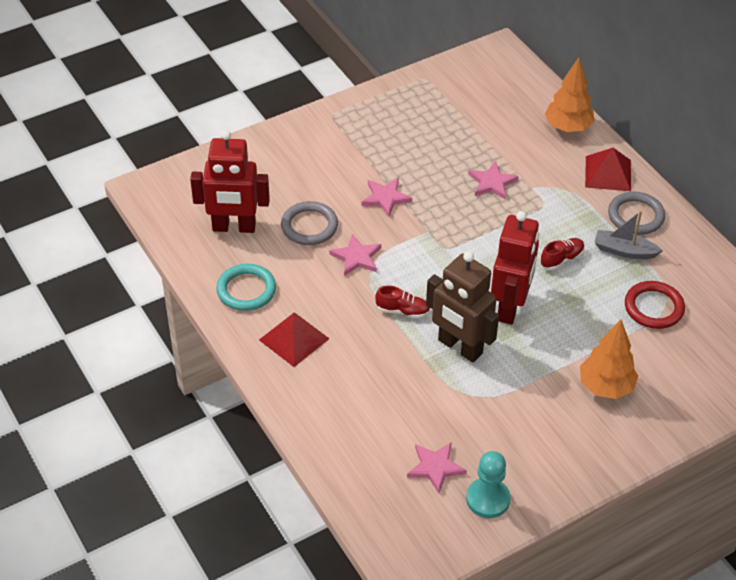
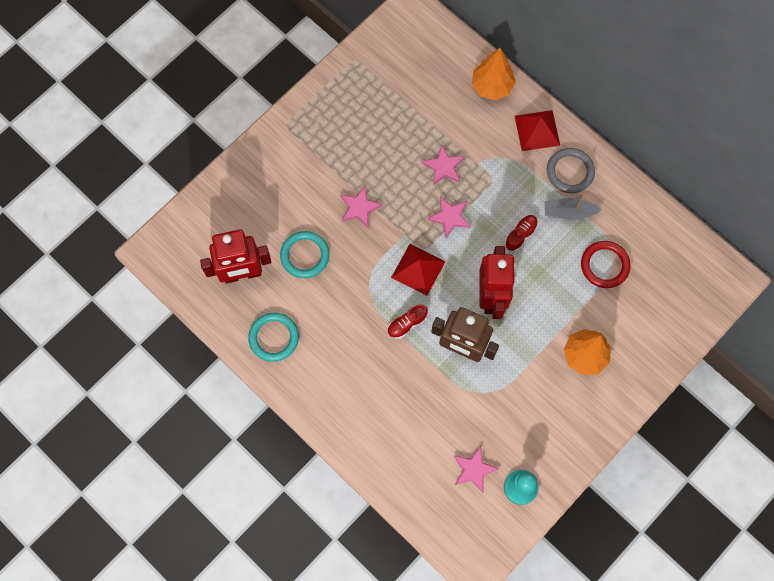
camera: 15 degrees left, 25 degrees up
red pyramid [259,312,329,367] -> red pyramid moved to [391,244,446,296]
grey ring [281,201,338,245] -> turquoise ring [280,231,330,278]
pink star [329,234,381,276] -> pink star moved to [427,196,471,238]
red shoe [375,285,430,318] -> red shoe turned 150 degrees clockwise [387,305,428,339]

